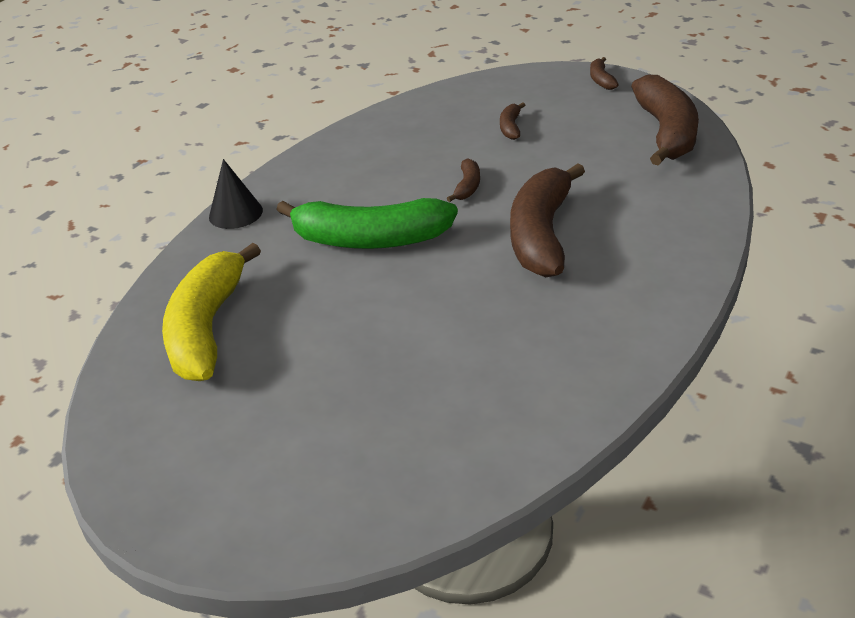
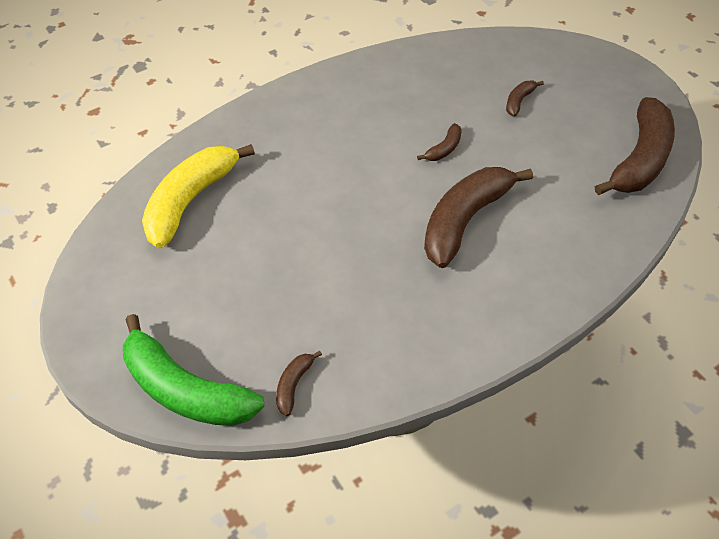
camera: 25 degrees right, 15 degrees up
black cone [209,159,263,229] -> none
green banana [276,198,458,249] -> green banana moved to [123,314,264,426]
brown banana [590,57,619,90] -> brown banana moved to [276,351,322,416]

